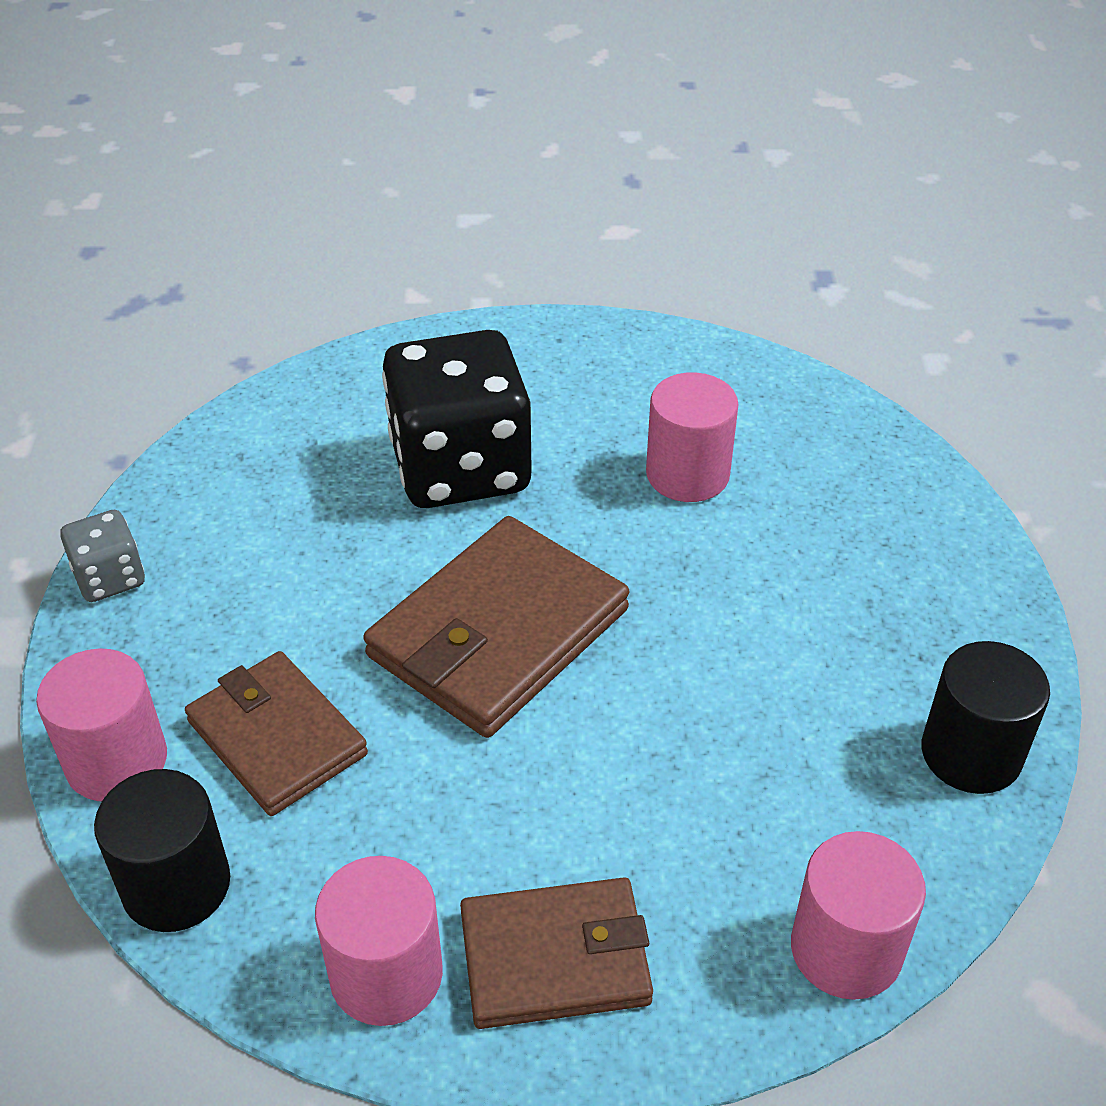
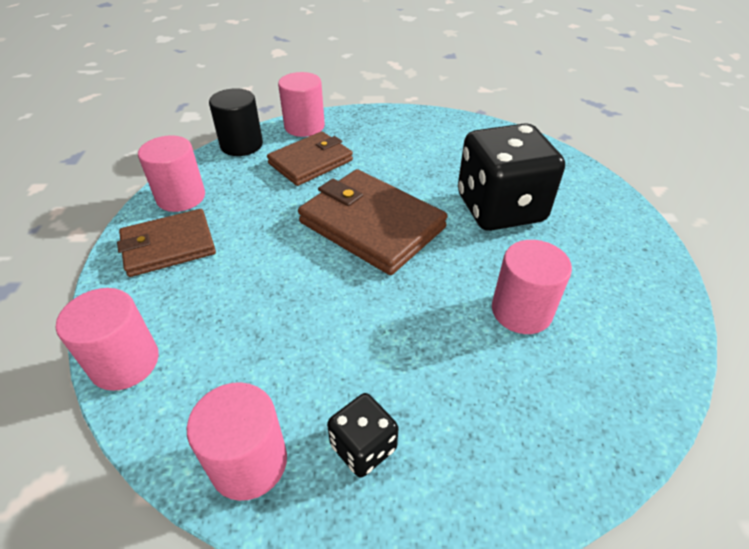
camera: 90 degrees right, 0 degrees up
grey dice [60,510,145,602] -> none
brown wallet [460,877,653,1029] -> brown wallet turned 75 degrees clockwise [117,209,216,277]
black cylinder [921,641,1050,794] -> pink cylinder [187,382,287,501]
none -> black dice [327,393,399,478]

